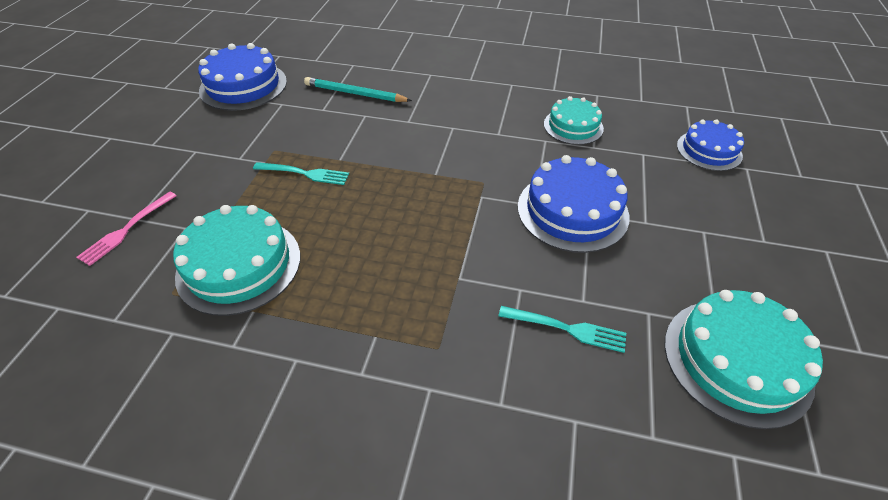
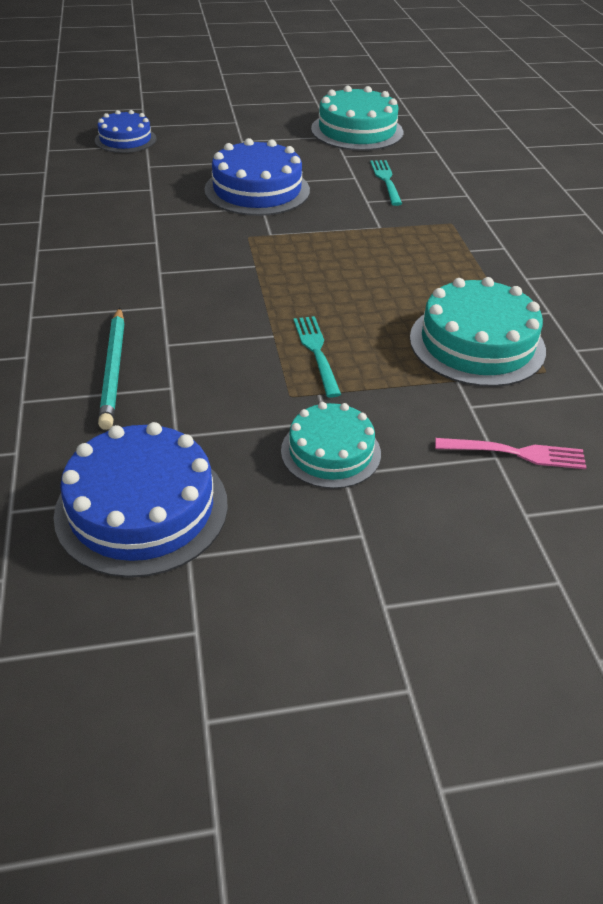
camera: 115 degrees left, 5 degrees down
turquoise cake [544,96,604,145] -> turquoise cake moved to [281,402,381,489]

